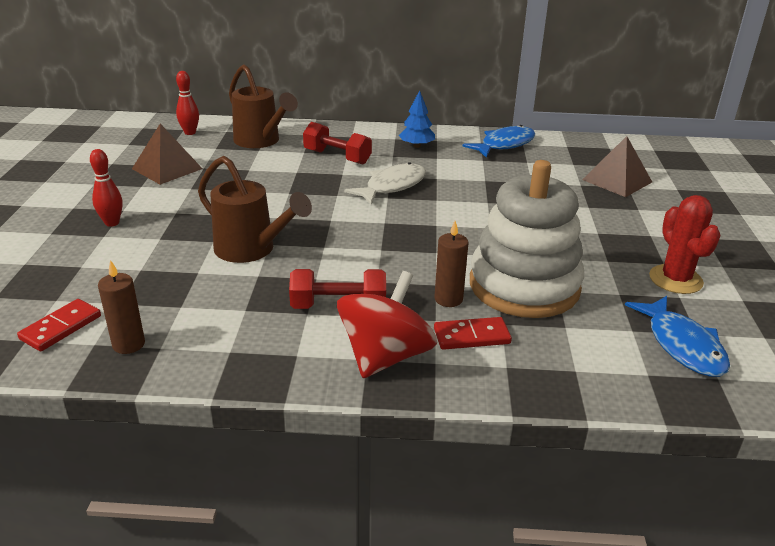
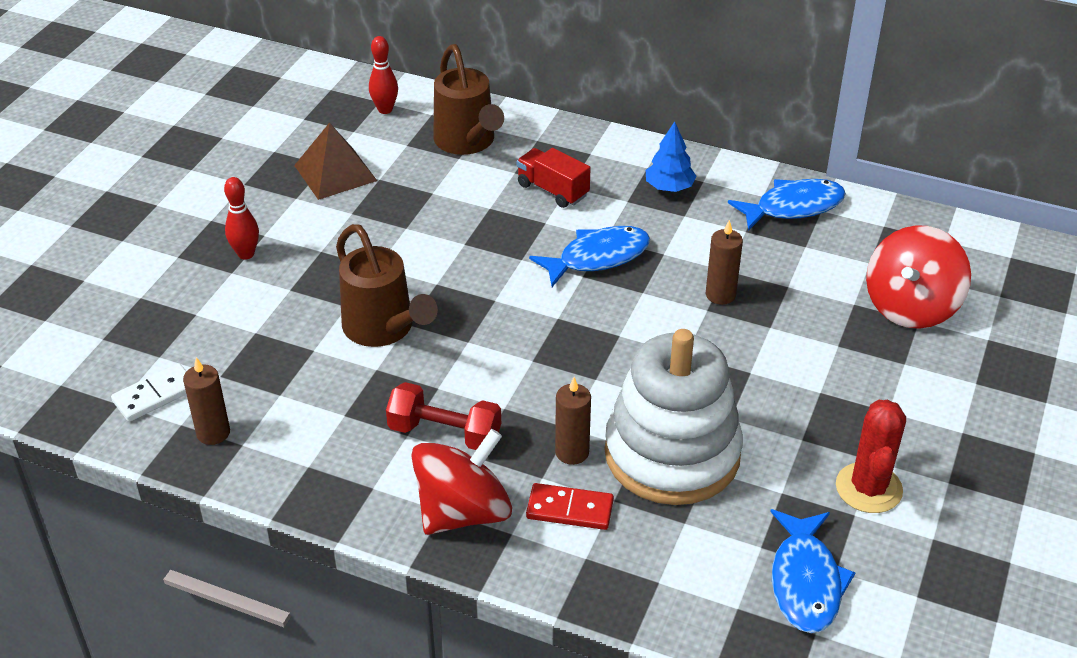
camera: 20 degrees right, 10 degrees up
red domino [17,299,101,351] -> white domino [111,363,186,422]
red dumbbell [303,122,372,164] -> red truck [517,148,591,208]
white fish [344,162,426,204] -> blue fish [529,226,650,287]
brown pyramid [582,136,652,197] -> red spinning top [866,225,971,329]
none -> brown candle [706,220,743,305]

